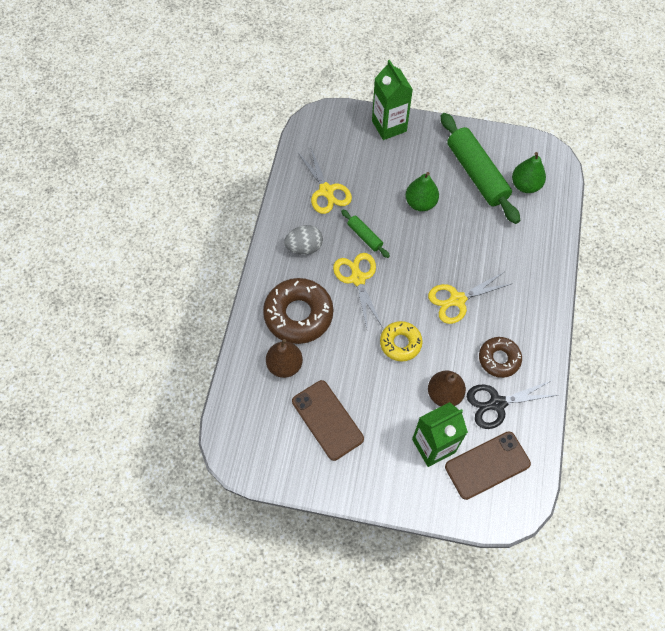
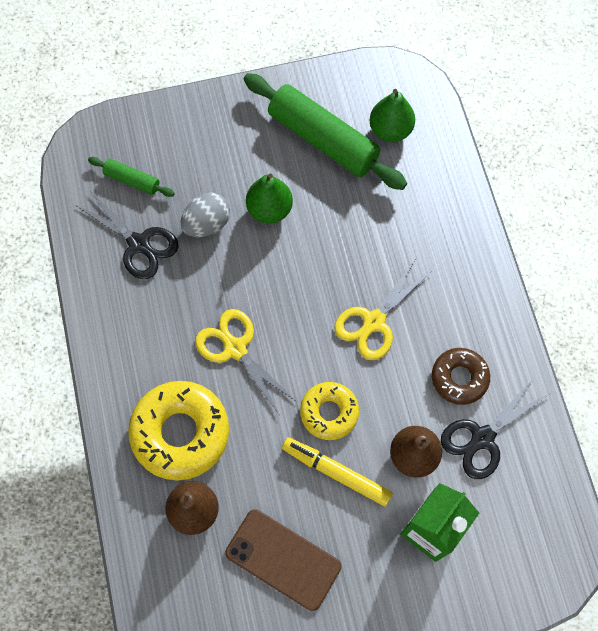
camera: 25 degrees left, 5 degrees up
brown donut [263,278,333,344] -> yellow donut [128,381,229,481]
grey egg [284,225,323,255] -> grey egg moved to [181,193,230,237]
yellow scissors [298,146,352,214] -> black scissors [75,191,179,279]
green rolling pin [341,210,390,258] -> green rolling pin moved to [88,157,175,197]
green carton [372,60,413,140] -> none
brown phone [445,431,531,500] -> none
none -> yellow marker [282,437,392,506]

